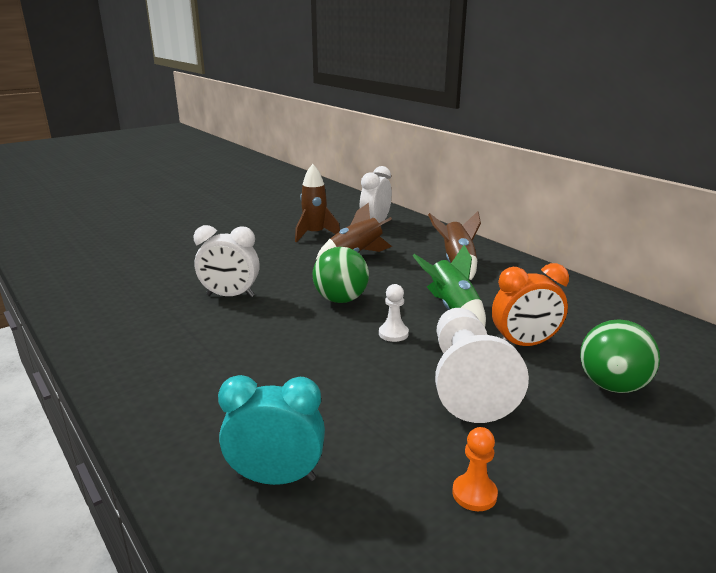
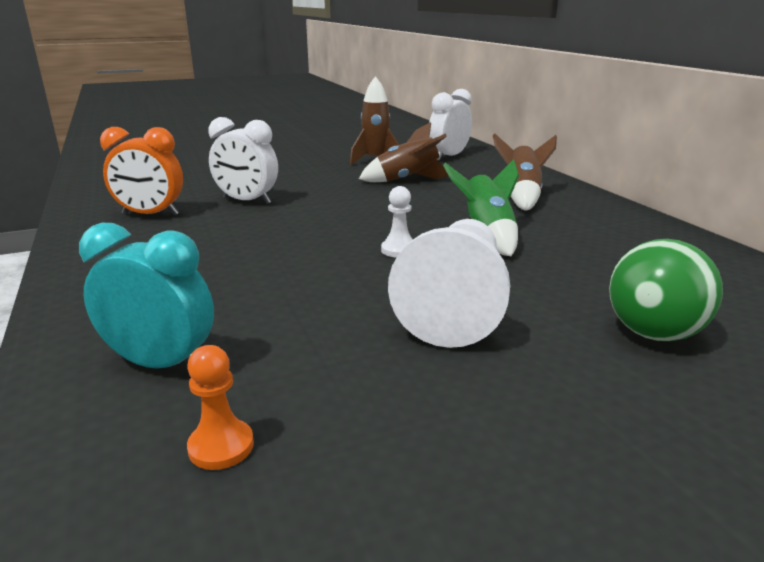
camera: 15 degrees right, 0 degrees up
green ball [313,247,369,303] -> none
orange pawn [452,427,498,511] -> orange pawn moved to [187,345,254,470]
orange clock [492,263,569,346] -> orange clock moved to [100,127,183,216]

